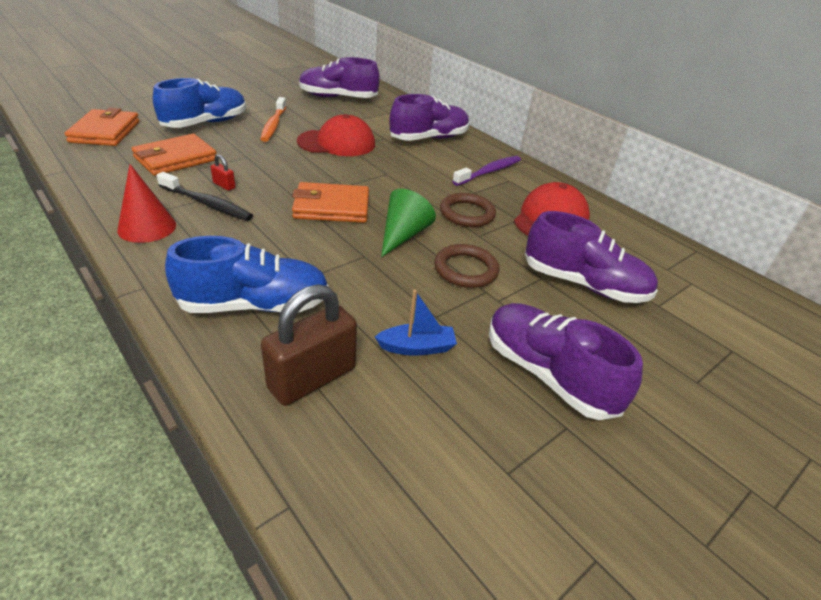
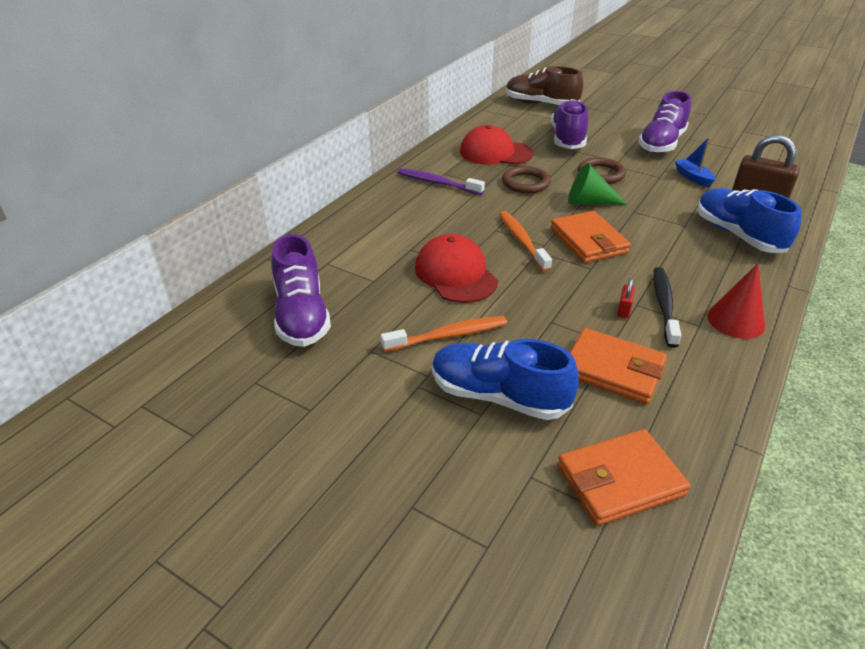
camera: 105 degrees left, 0 degrees up
purple shoe [390,94,469,141] -> none
none -> orange toothbrush [499,211,552,272]
none -> brown shoe [506,66,583,105]

